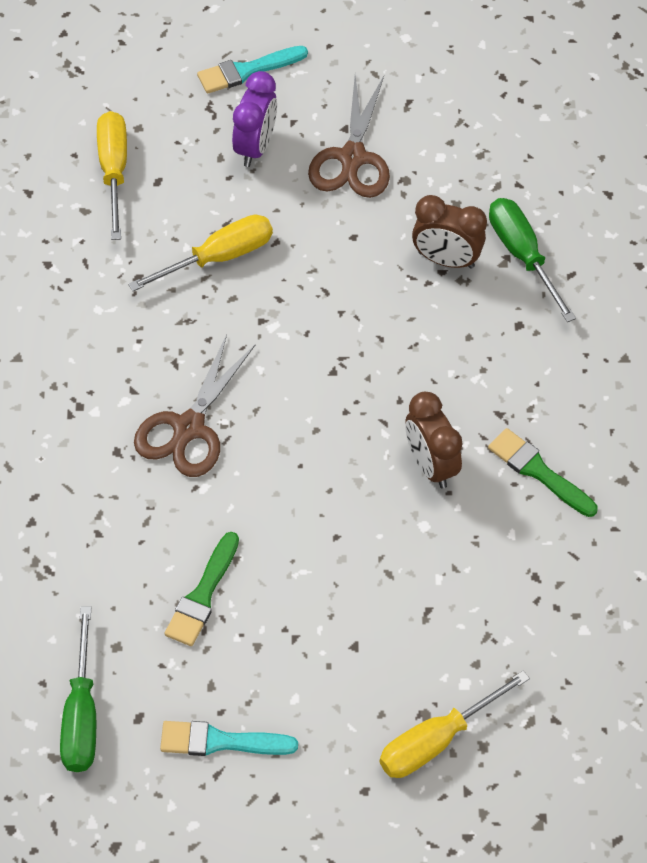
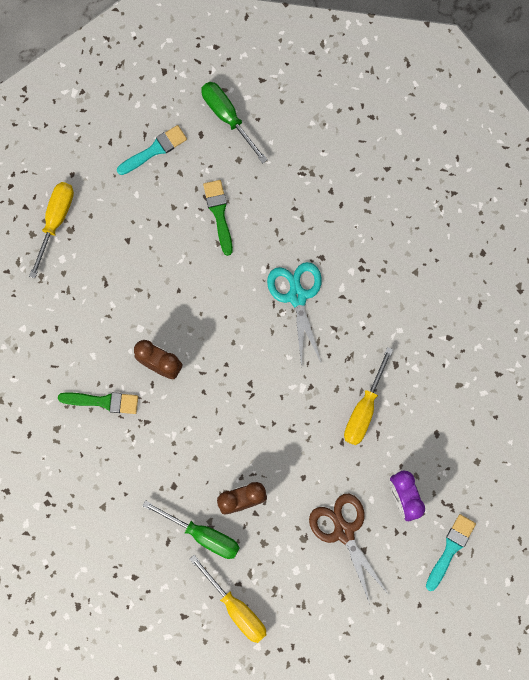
camera: 145 degrees right, 20 degrees up
yellow screwdriver [97,111,127,240] -> yellow screwdriver moved to [189,555,267,643]
brown scissors [134,334,255,477] -> turquoise scissors [267,262,322,367]

